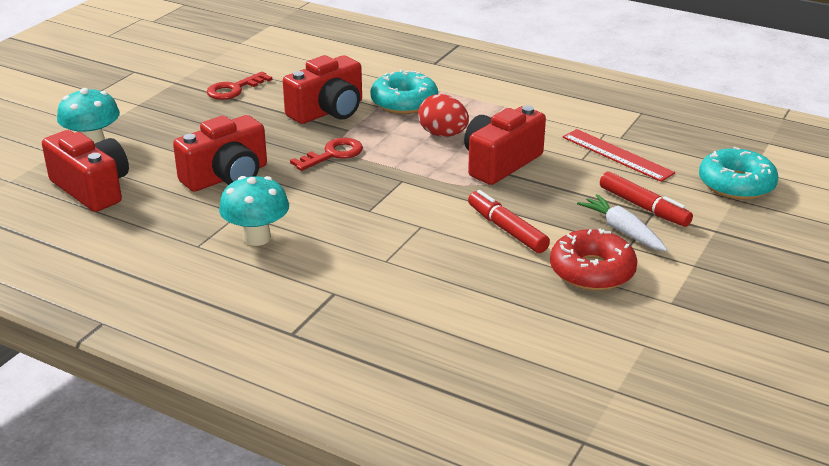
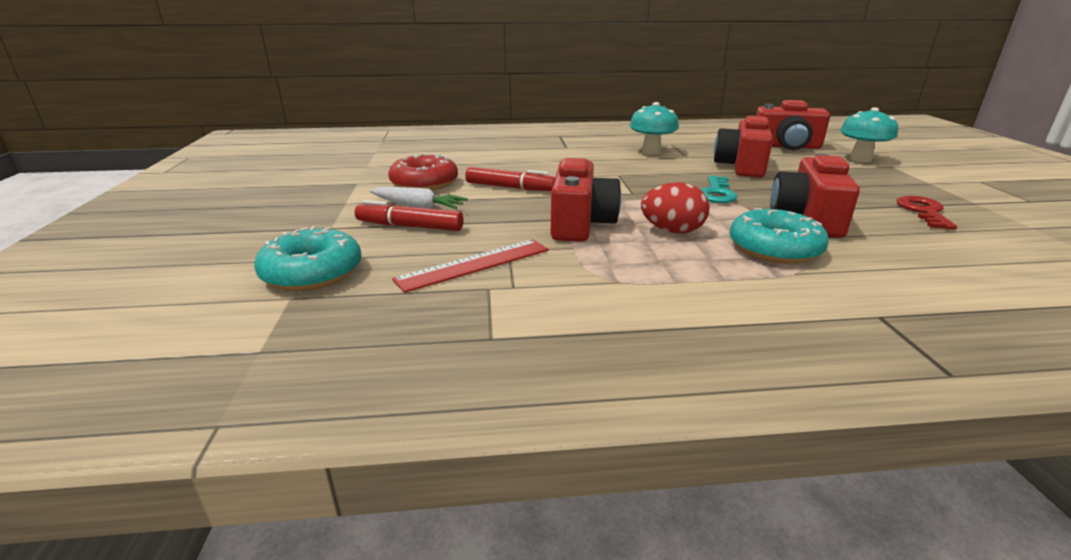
camera: 145 degrees right, 5 degrees down
red key [290,138,363,171] -> turquoise key [700,176,737,203]
red ruler [563,129,675,182] -> red ruler turned 45 degrees counterclockwise [392,239,549,293]

